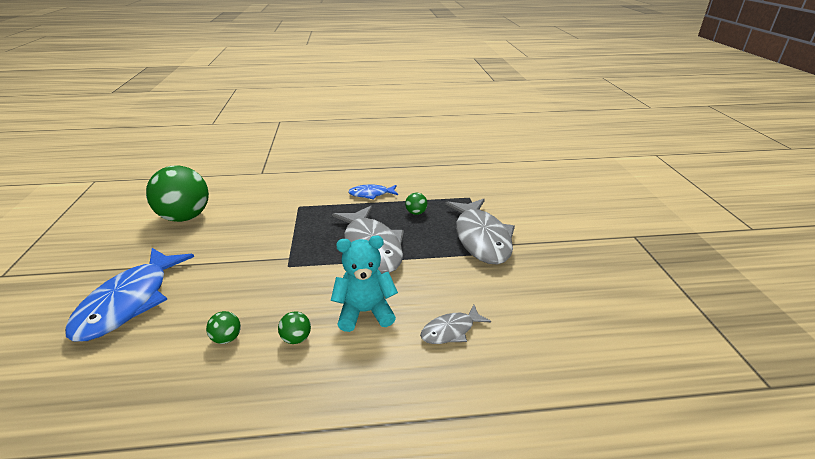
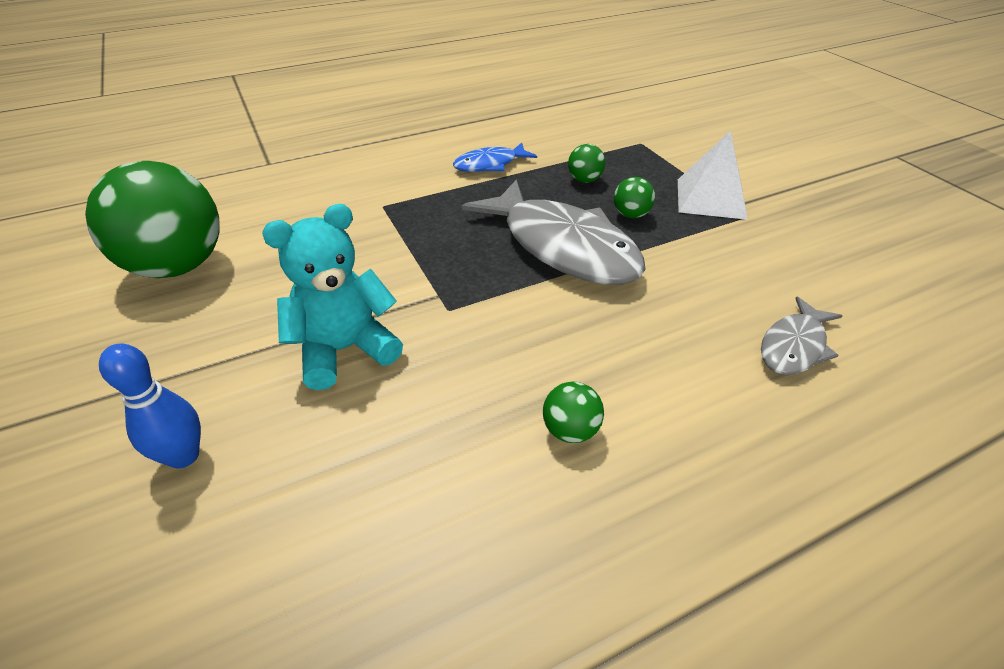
camera: 20 degrees left, 10 degrees up
blue fish [65,248,194,342] -> blue bowling pin [99,344,201,469]
green ball [206,311,241,344] -> green ball moved to [614,177,655,218]
turquoise teddy bear [331,236,398,332] -> turquoise teddy bear moved to [262,204,403,390]
grey fish [445,199,515,265] -> white pyramid [678,130,748,220]

